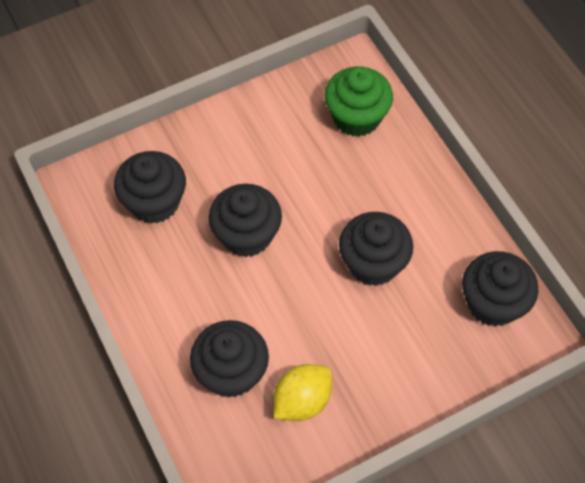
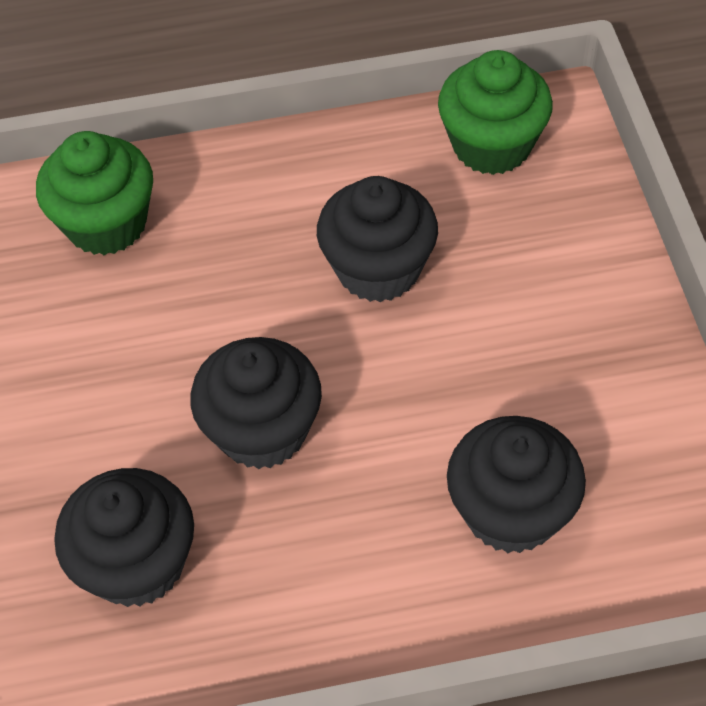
camera: 70 degrees left, 5 degrees down
yellow lemon [274,364,332,421] -> none
black cupcake [462,251,538,327] -> green cupcake [438,50,553,175]

